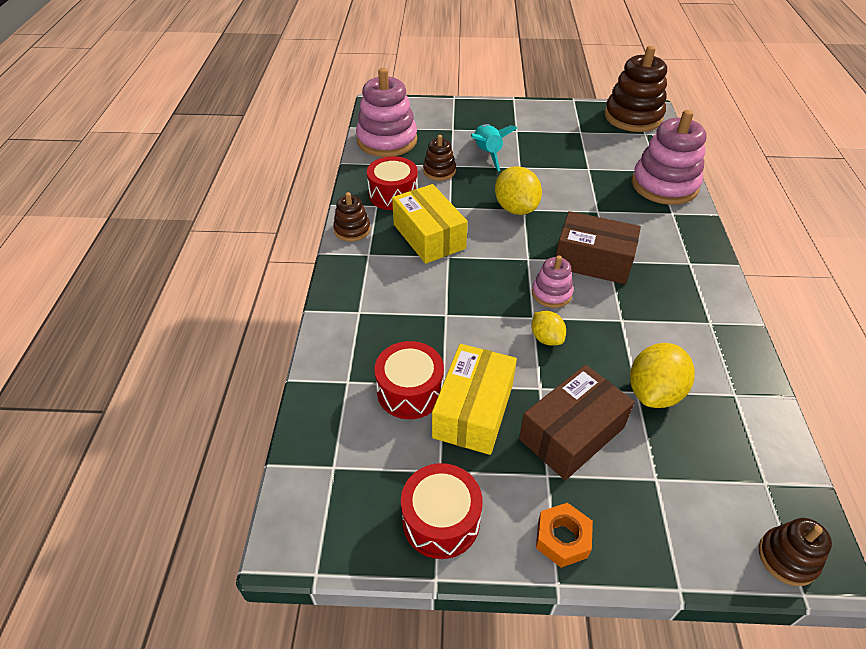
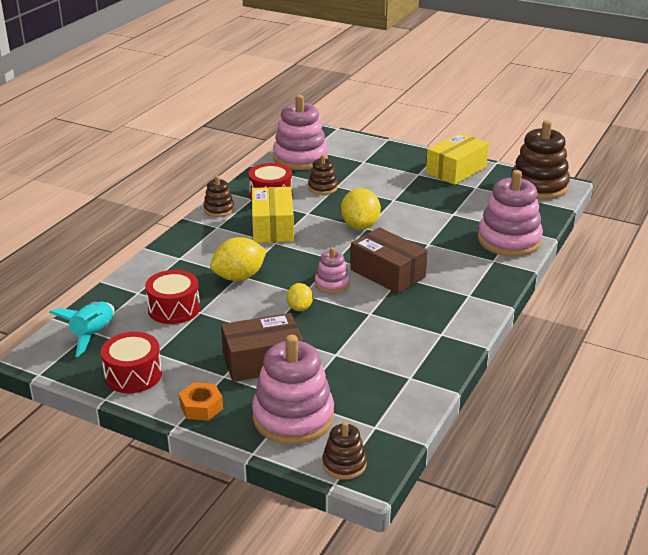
camera: 25 degrees right, 15 degrees down
yellow box [432,344,517,455] -> yellow box moved to [426,133,489,185]
turquoise rocket [471,124,517,171] -> turquoise rocket moved to [49,302,115,357]
yellow lemon [630,343,695,408] -> yellow lemon moved to [210,237,267,281]
none -> pink stacking toy [252,335,334,444]

